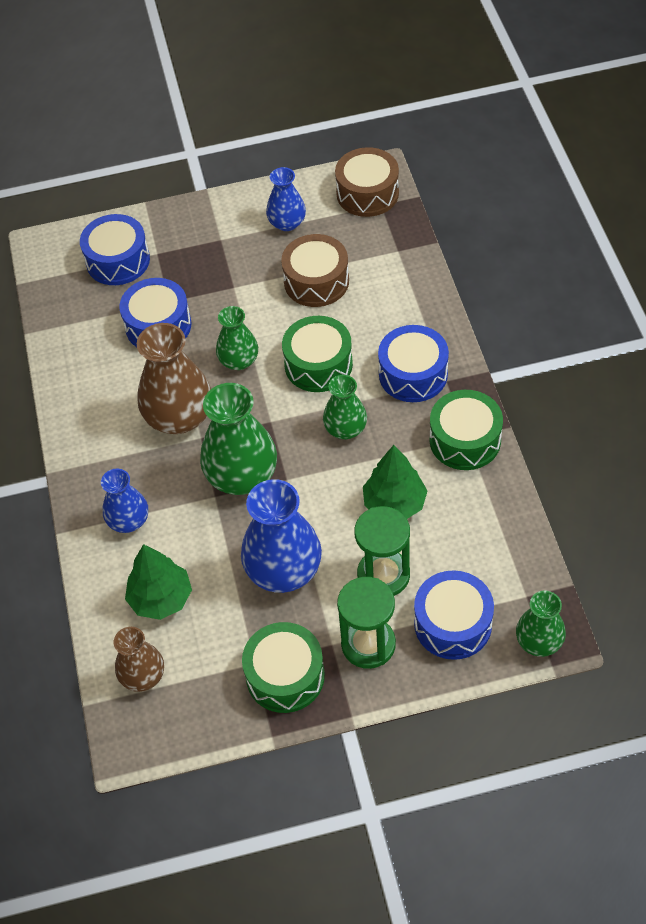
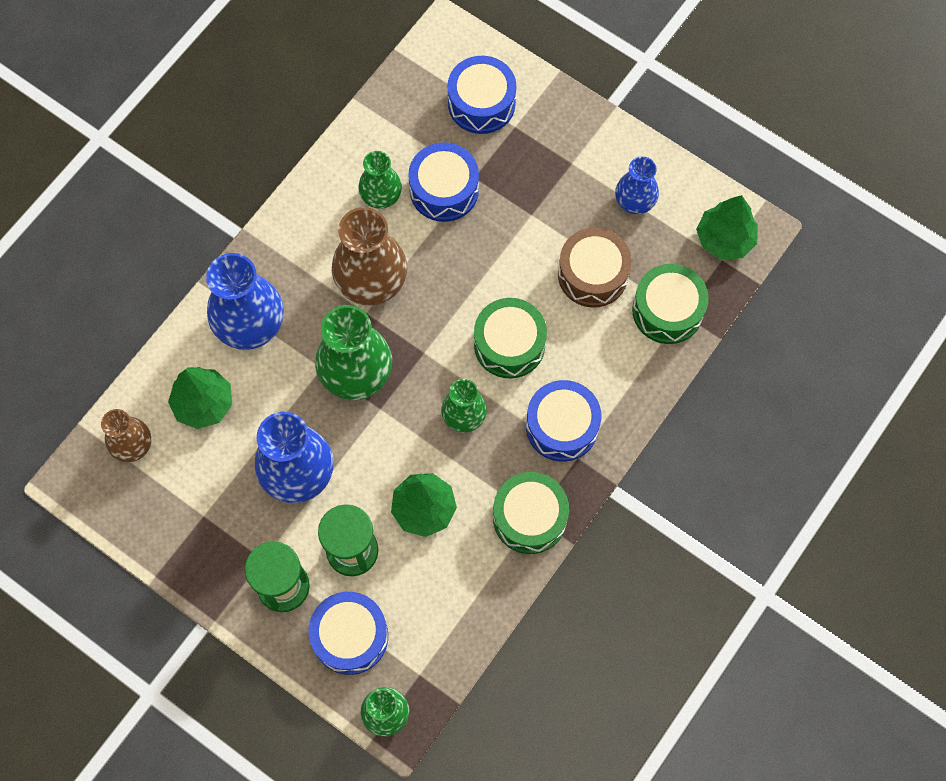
camera: 45 degrees right, 15 degrees up
blue vase [101,469,148,533] -> blue vase [206,253,284,350], size x1.70
green vase [216,306,258,370] -> green vase moved to [358,151,402,209]
green drum [242,622,325,713] -> green drum moved to [632,264,709,344]
brown drum [335,147,399,217] -> green tree [696,195,758,260]

